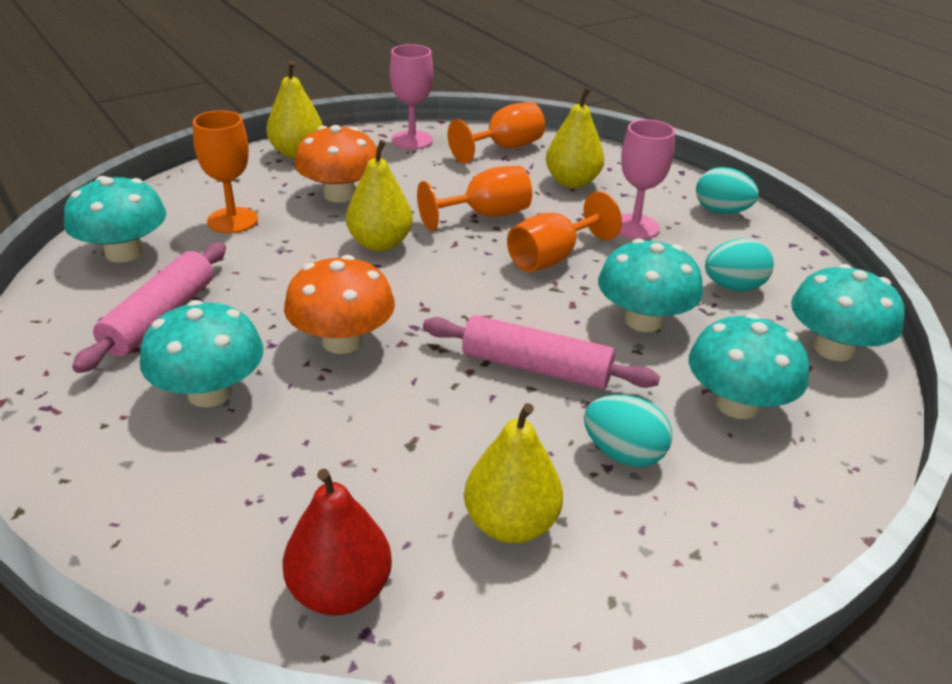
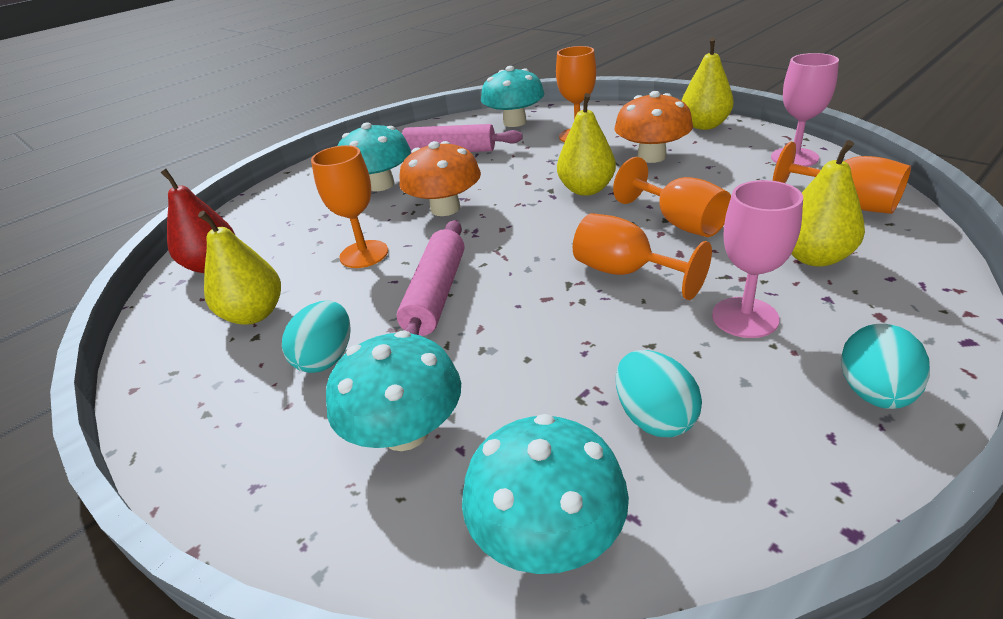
camera: 85 degrees right, 0 degrees up
turquoise mushroom [598,238,703,332] -> none
none -> orange goblet [311,145,388,268]

